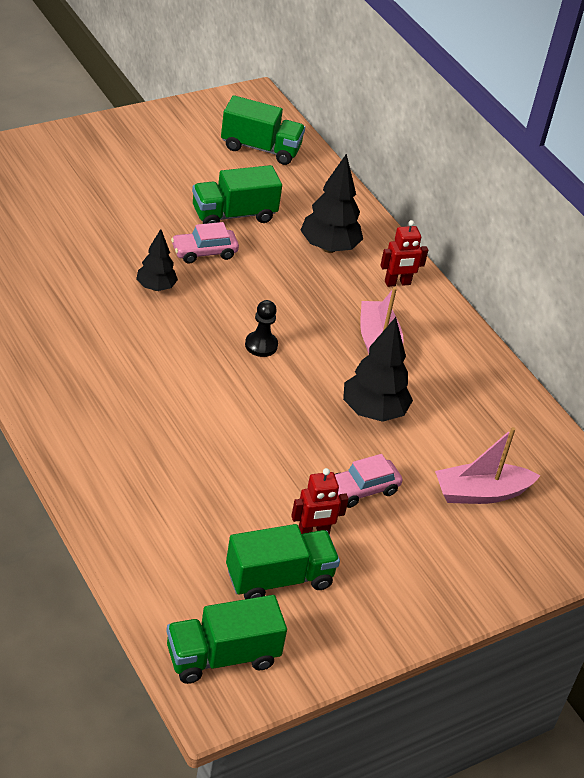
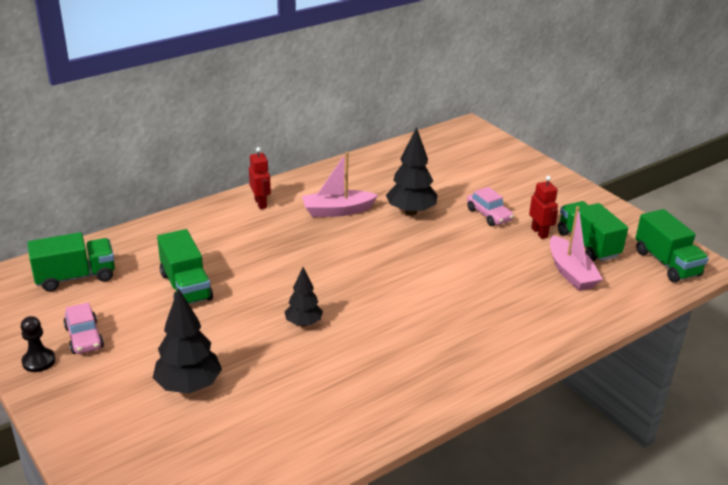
camera: 90 degrees left, 10 degrees down
pink car [171,222,239,264] -> pink car moved to [64,303,104,354]
green truck [221,95,305,165] -> green truck turned 60 degrees clockwise [27,232,115,292]
black pawn [245,300,278,357] -> black pawn moved to [21,316,55,372]
black tree [300,154,363,253] -> black tree moved to [153,288,222,393]
pink boat [435,427,540,504] -> pink boat moved to [550,206,603,291]

